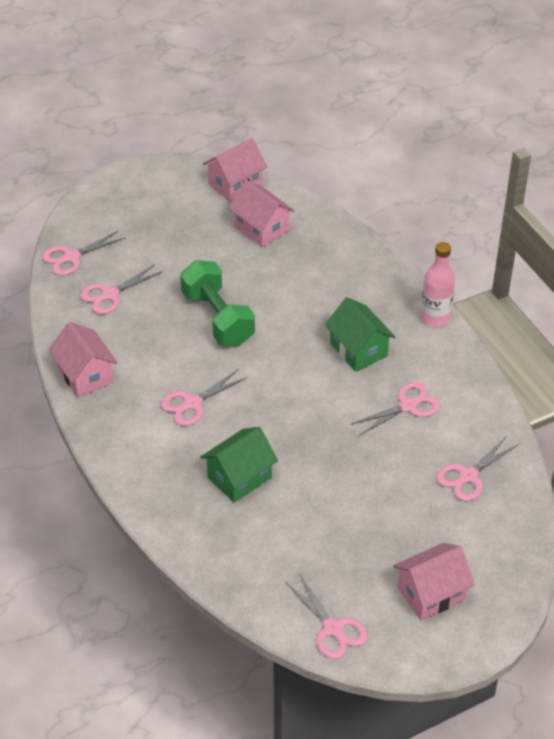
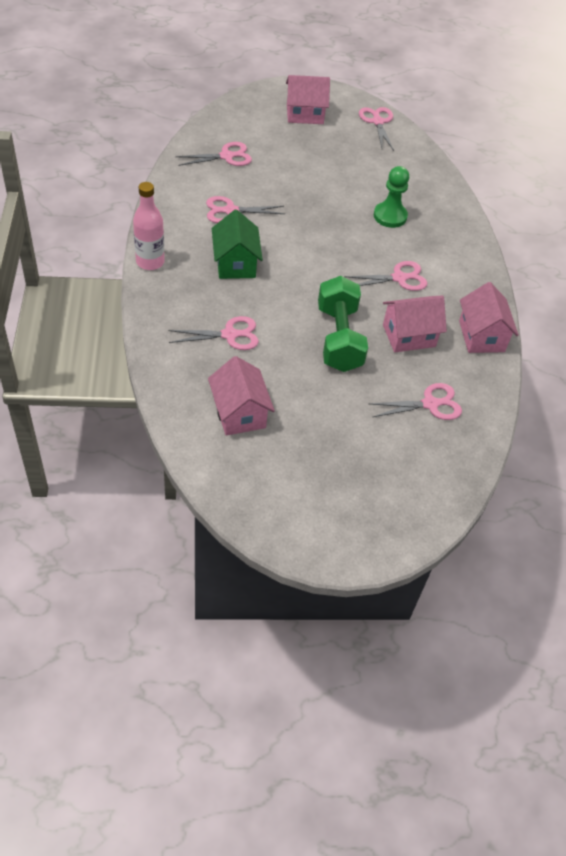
camera: 160 degrees left, 5 degrees up
pink scissors [42,230,126,276] -> pink scissors moved to [168,316,259,350]
green house [200,427,278,503] -> green pawn [374,166,409,228]
pink house [203,138,267,202] -> pink house moved to [383,295,447,352]

